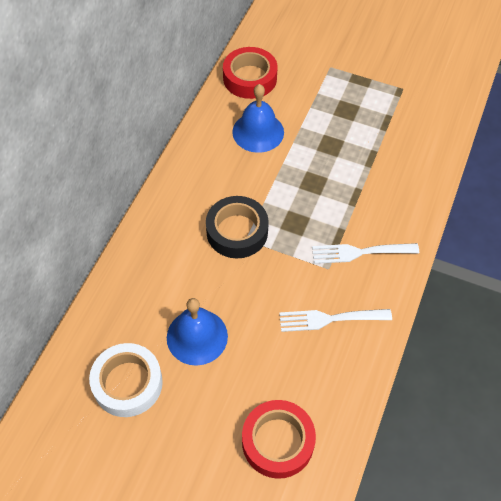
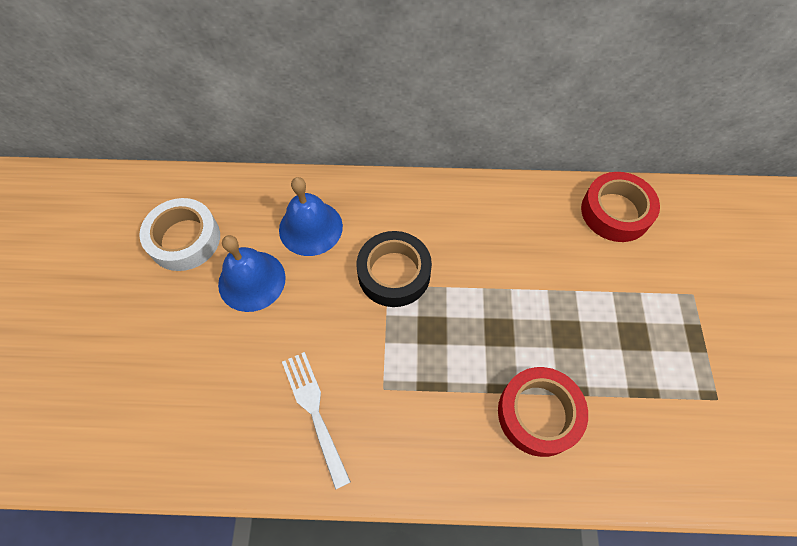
camera: 70 degrees right, 5 degrees up
blue bell [232,84,284,153] -> blue bell moved to [279,177,343,256]
red tape [242,400,316,479] -> red tape moved to [498,367,588,457]
white fork [312,243,419,264] -> none

